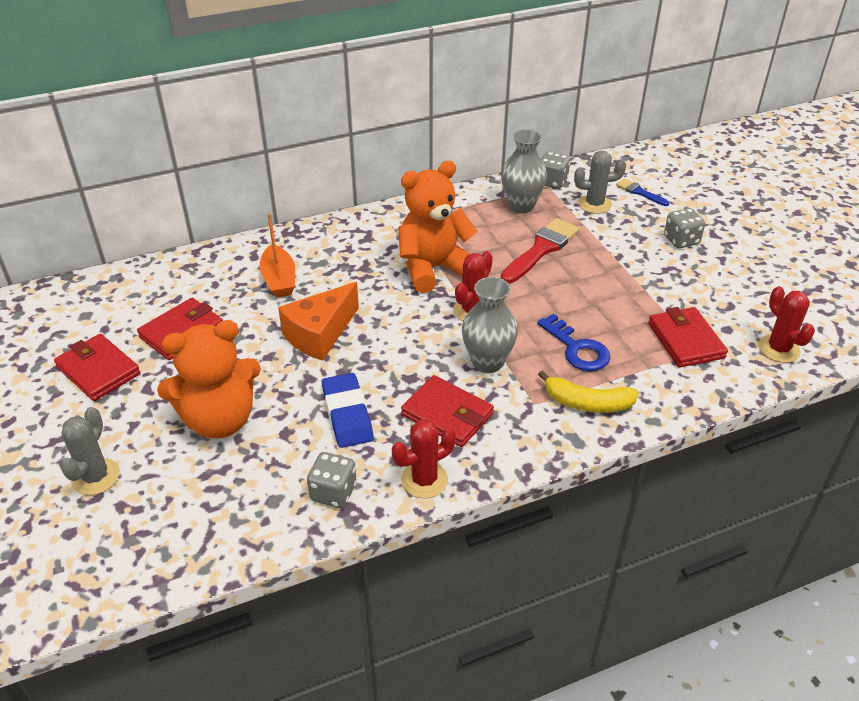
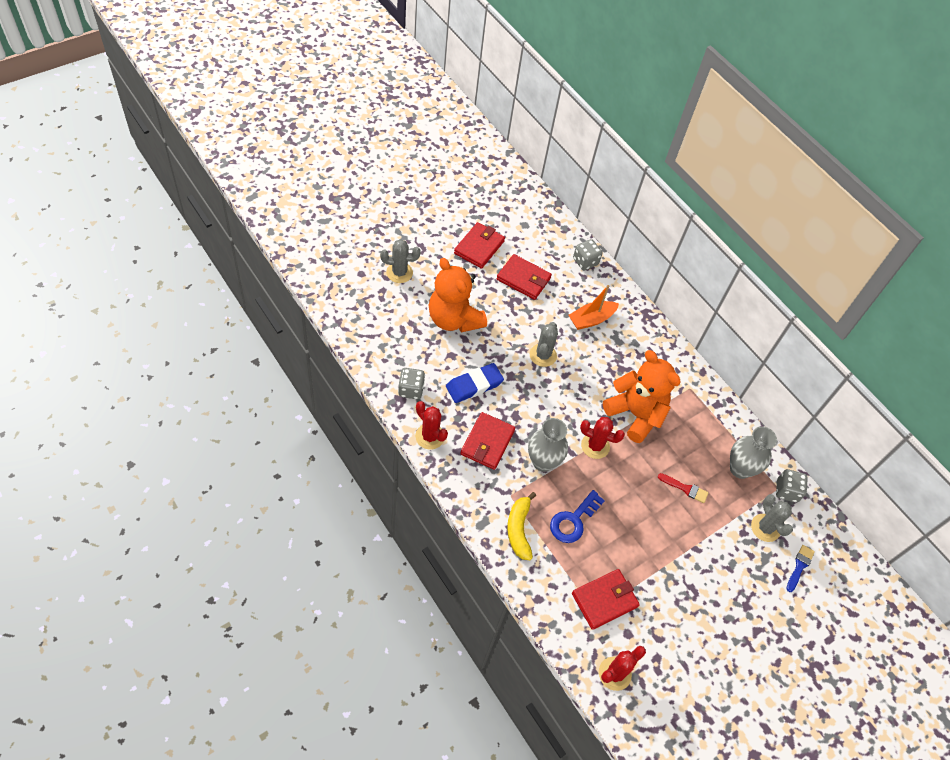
camera: 70 degrees right, 15 degrees up
orange cheese [278,282,359,361] -> grey cactus [530,322,558,367]
red brush [501,218,579,284] -> red brush [658,473,709,503], size x0.54
grey dice [664,208,705,248] -> grey dice moved to [573,239,602,270]

